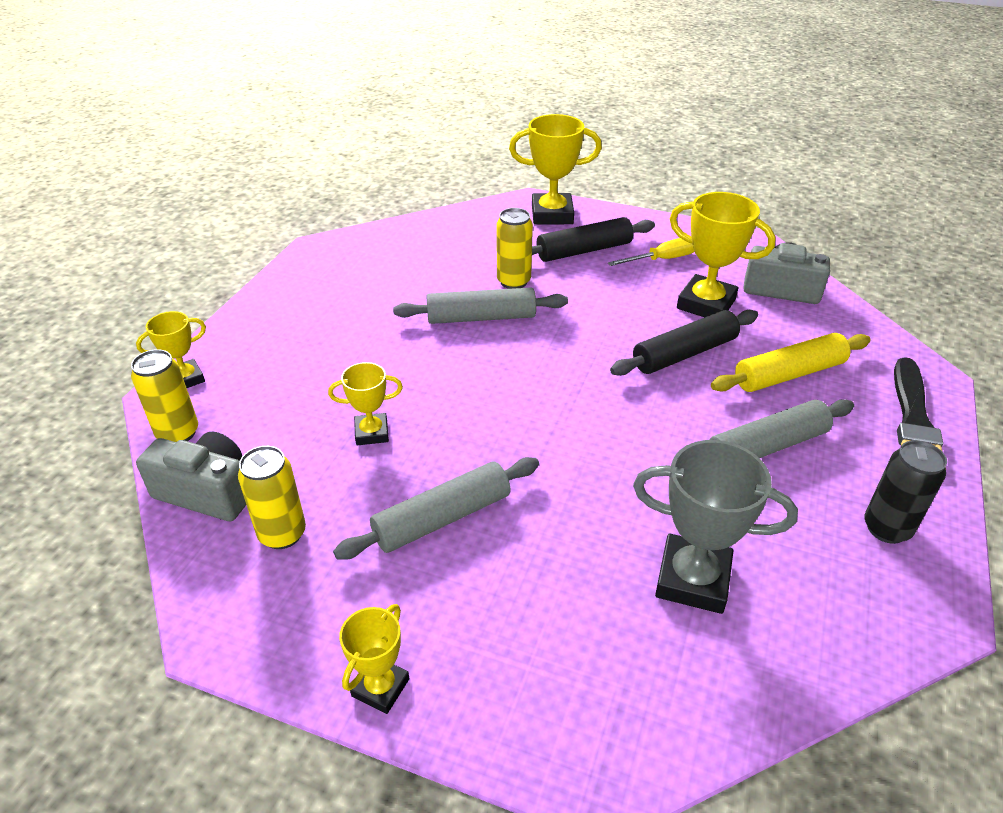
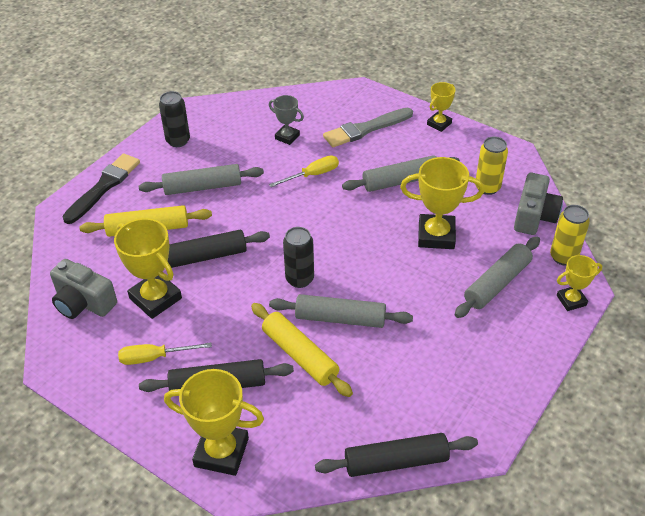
camera: 165 degrees left, 5 degrees up
grey camera [136,432,246,521] -> grey camera turned 105 degrees counterclockwise [514,173,563,235]
yellow trophy [328,362,403,445] -> yellow trophy [400,157,484,249], size x1.73
yellow can [496,208,533,289] -> yellow rolling pin [251,303,353,397]
grey trophy [633,440,798,614] -> grey trophy [269,95,304,145], size x0.58
none -> yellow screwdriver [269,156,339,187]
none -> black can [283,227,314,288]
none -> black rolling pin [315,433,478,477]
none -> grey brush [323,107,413,147]
none -> grey rolling pin [455,236,540,318]

